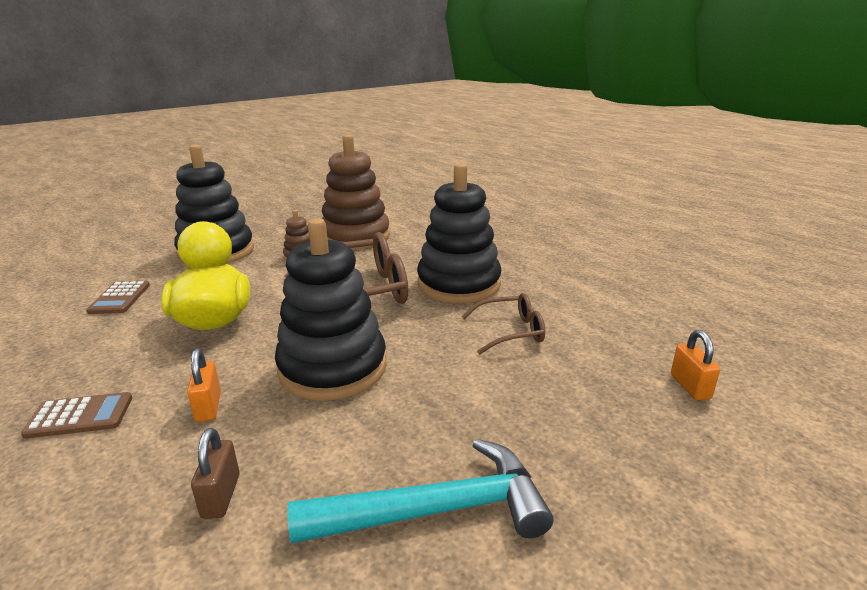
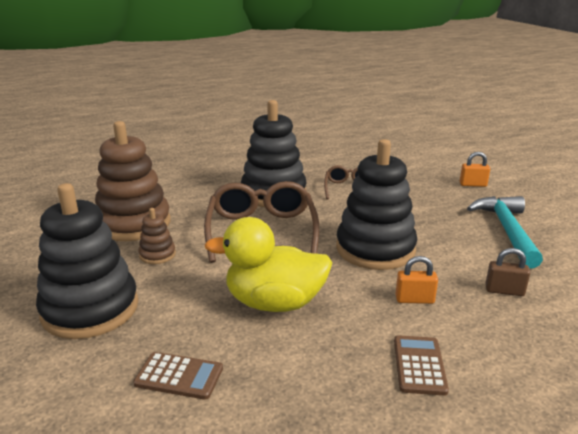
camera: 75 degrees left, 0 degrees up
orange padlock [671,330,720,400] -> orange padlock moved to [460,152,490,187]

